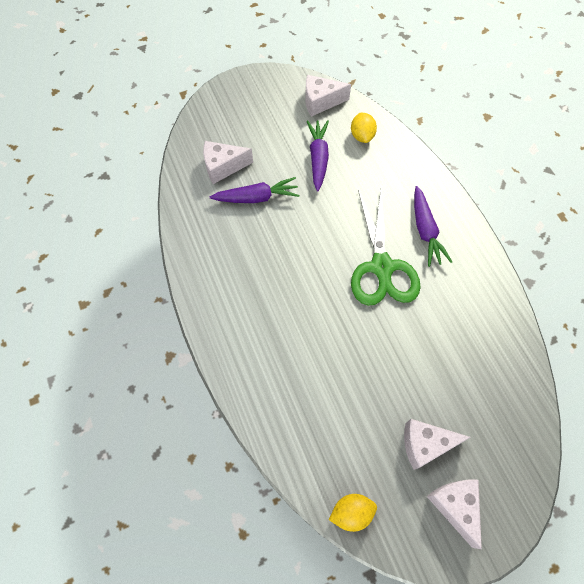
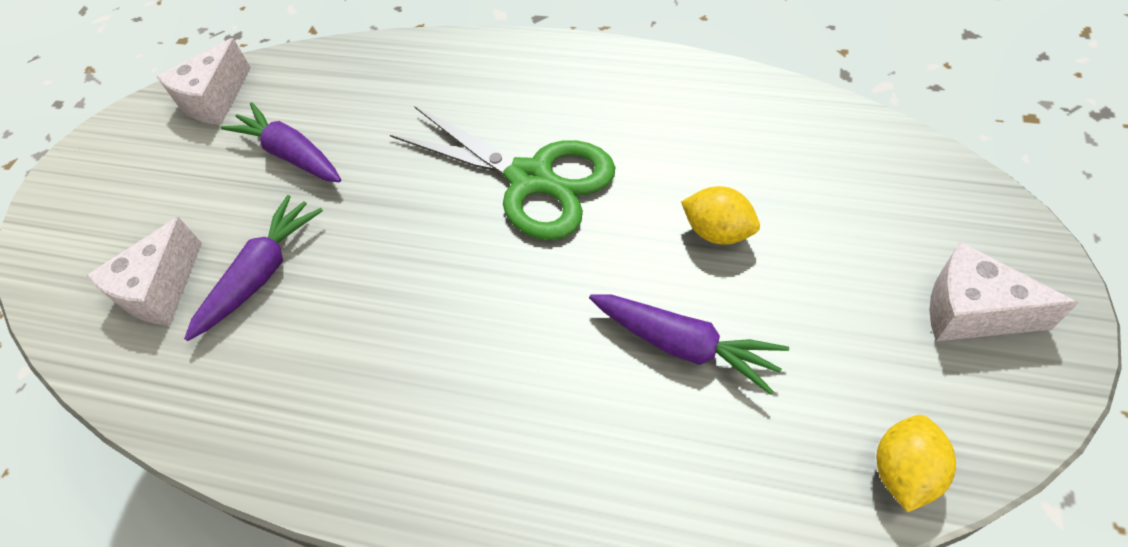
camera: 45 degrees left, 10 degrees down
yellow lemon [351,113,377,143] -> yellow lemon moved to [681,186,760,245]
white cheese [404,419,471,470] -> none
purple carrot [414,186,452,267] -> purple carrot moved to [589,294,789,395]

